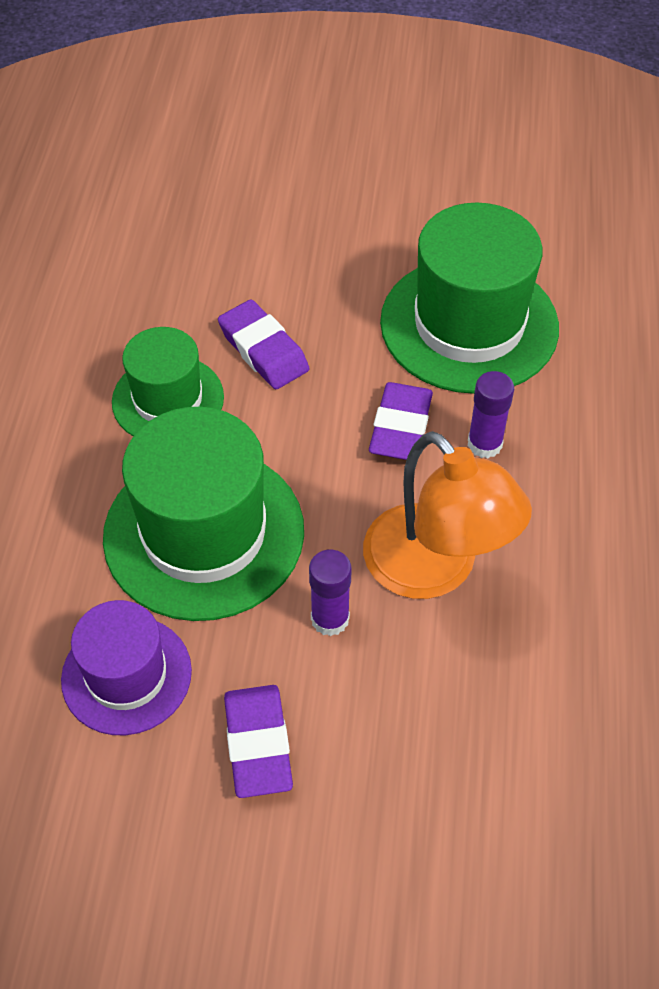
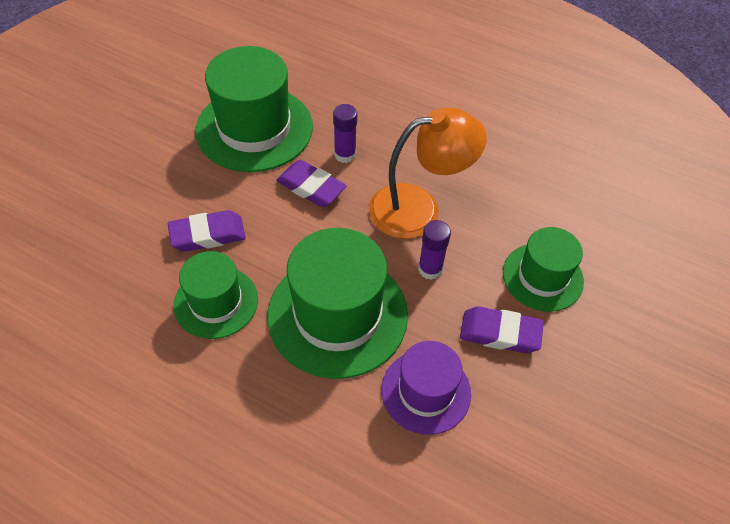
camera: 70 degrees left, 0 degrees up
none -> green hat [503,227,584,312]

